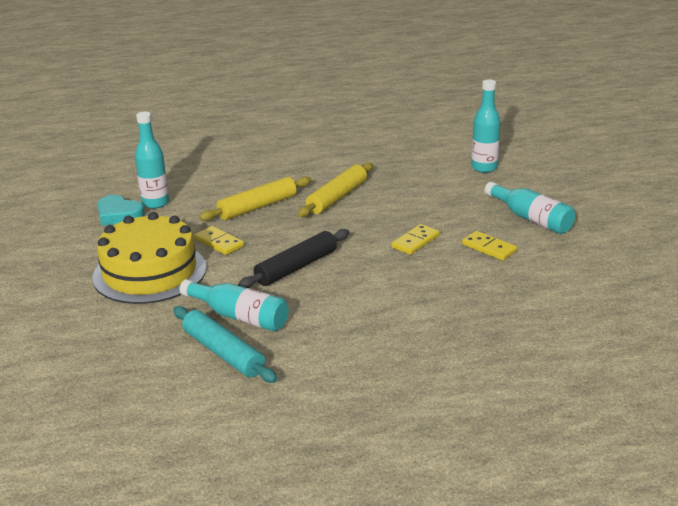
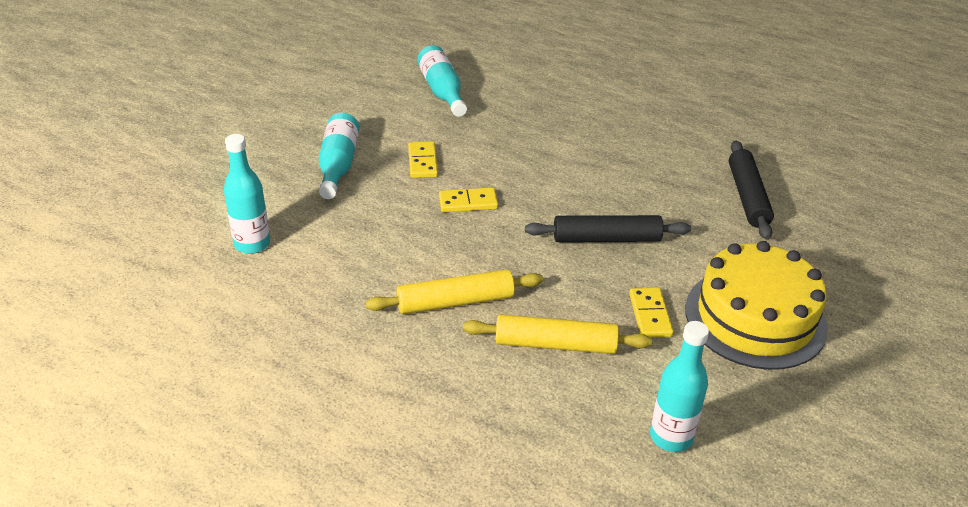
camera: 140 degrees left, 10 degrees up
turquoise heart [97,195,145,226] -> none
turquoise rolling pin [173,306,277,383] -> black rolling pin [729,140,774,240]
turquoise bottle [180,279,289,332] -> turquoise bottle moved to [417,45,467,117]

